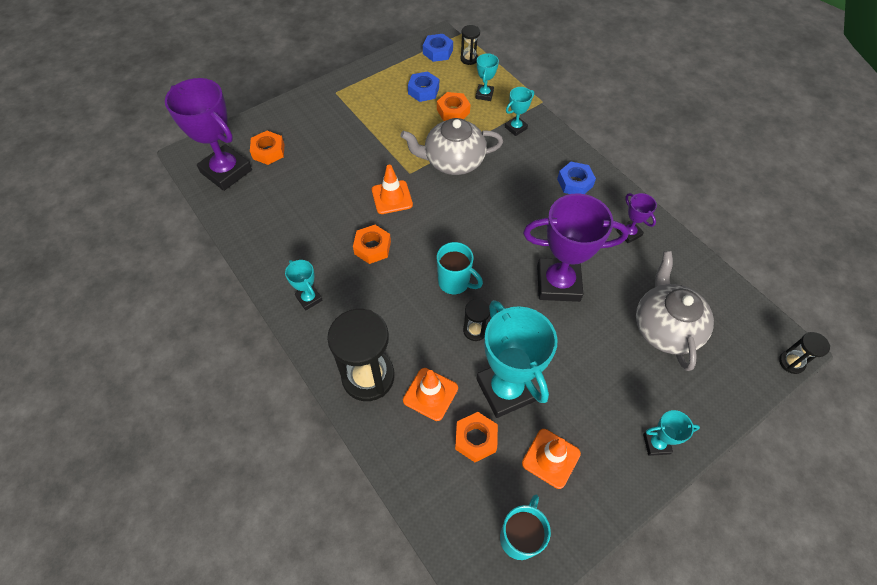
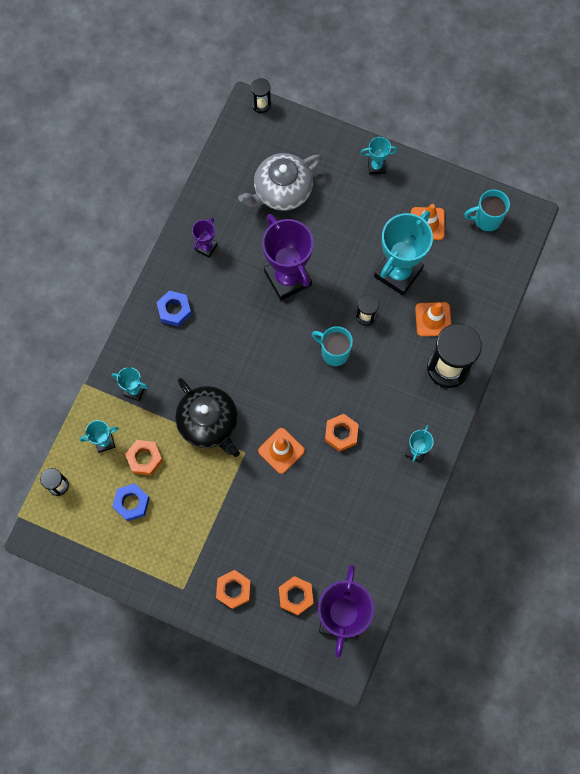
camera: 120 degrees left, 15 degrees up
grey teapot [400,118,503,175] -> black teapot [175,378,240,457]
blue nut [423,34,453,62] -> none
turquoise mug [437,242,483,295] -> turquoise mug turned 60 degrees counterclockwise [312,326,353,366]
orange nut [455,412,498,462] -> orange nut moved to [216,570,251,609]
turquoise trophy [643,410,700,456] -> turquoise trophy turned 60 degrees counterclockwise [360,137,398,175]

